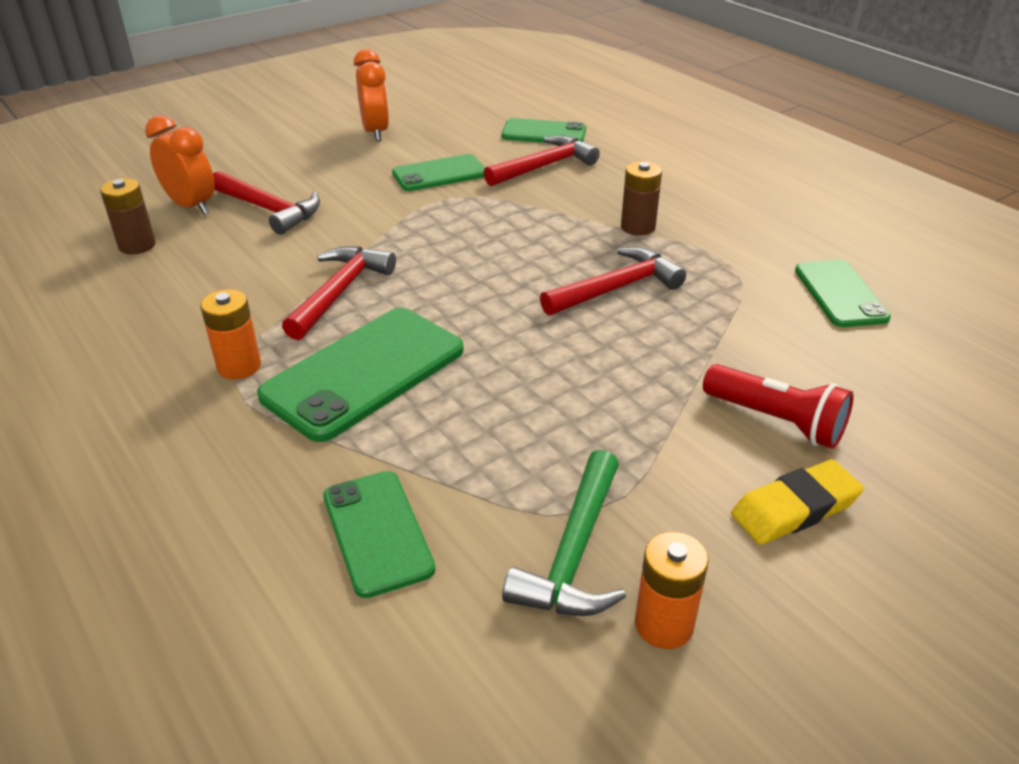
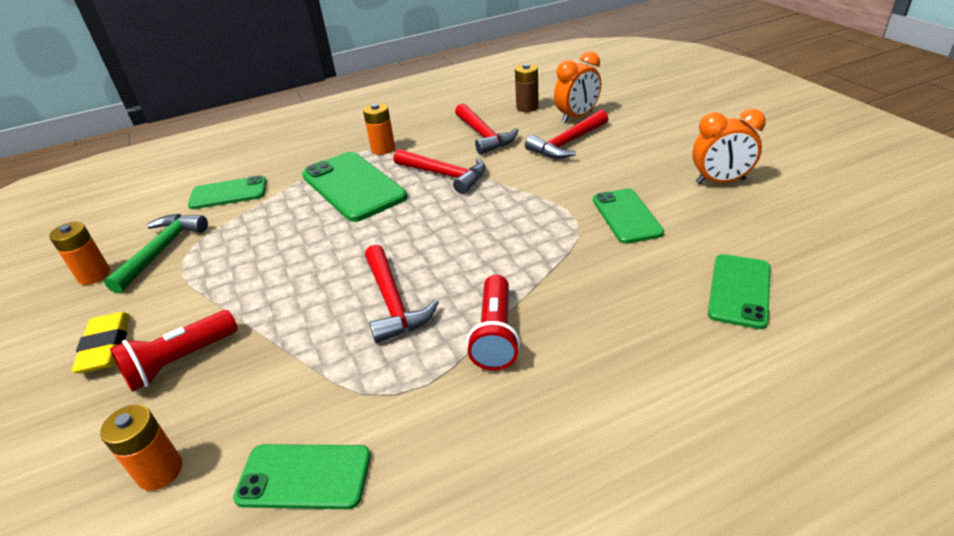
camera: 105 degrees right, 0 degrees up
red hammer [484,135,600,186] -> red hammer moved to [455,103,518,155]
green hammer [502,450,626,616] -> green hammer turned 75 degrees clockwise [104,214,208,294]
brown battery [621,161,662,236] -> red flashlight [467,275,520,370]
none -> orange battery [100,404,182,491]

